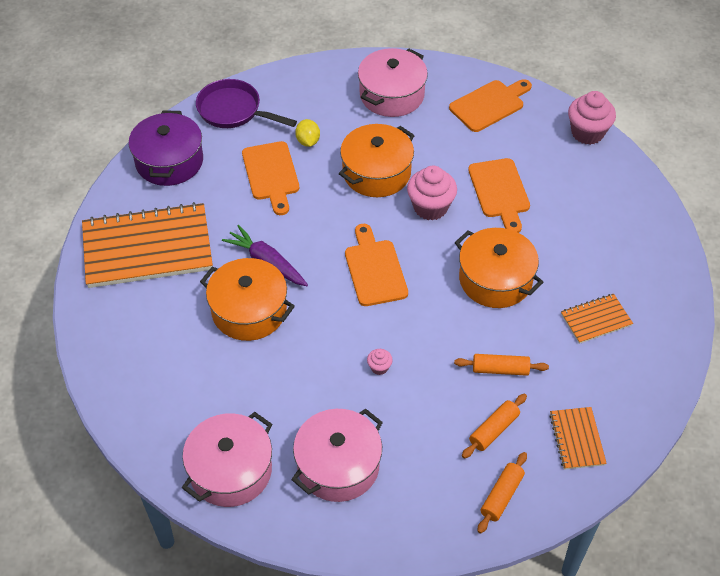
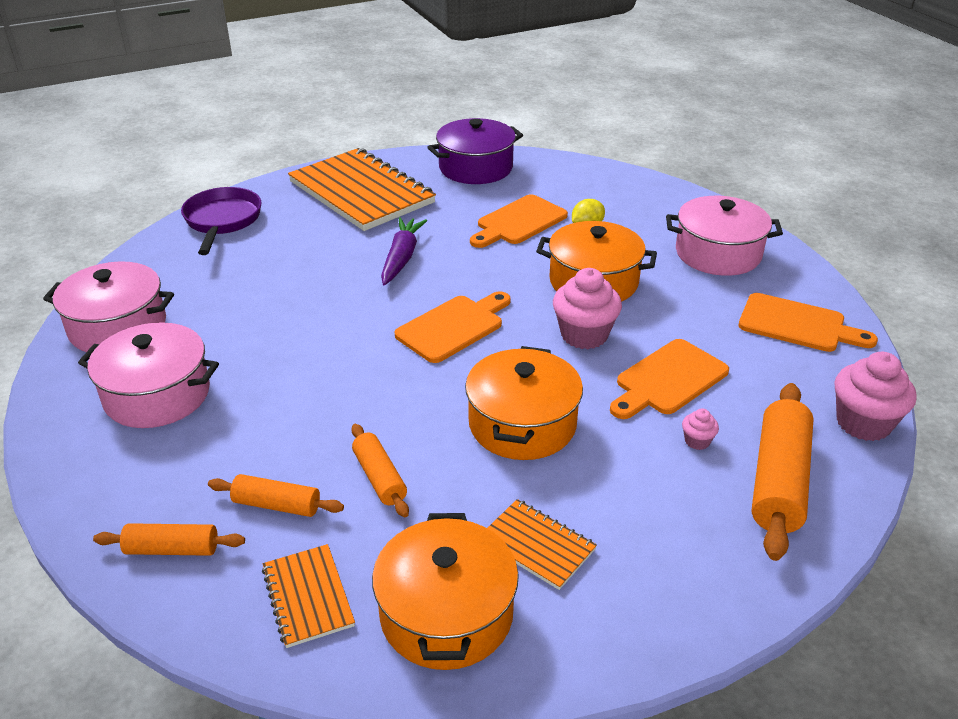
camera: 60 degrees right, 15 degrees down
purple pan [196,79,297,128] -> purple pan moved to [181,187,261,255]
orange pot [200,258,295,341] -> orange pot moved to [372,513,519,670]
pink cupcake [367,349,393,375] -> pink cupcake moved to [682,409,719,450]
orange notebook [549,407,607,470] -> orange notebook turned 75 degrees counterclockwise [262,544,355,648]
none -> orange rolling pin [751,383,814,561]

